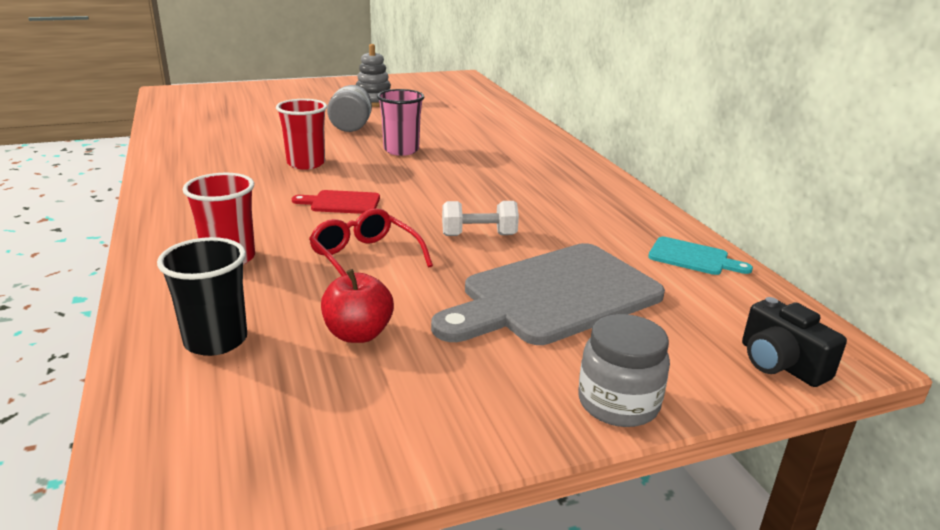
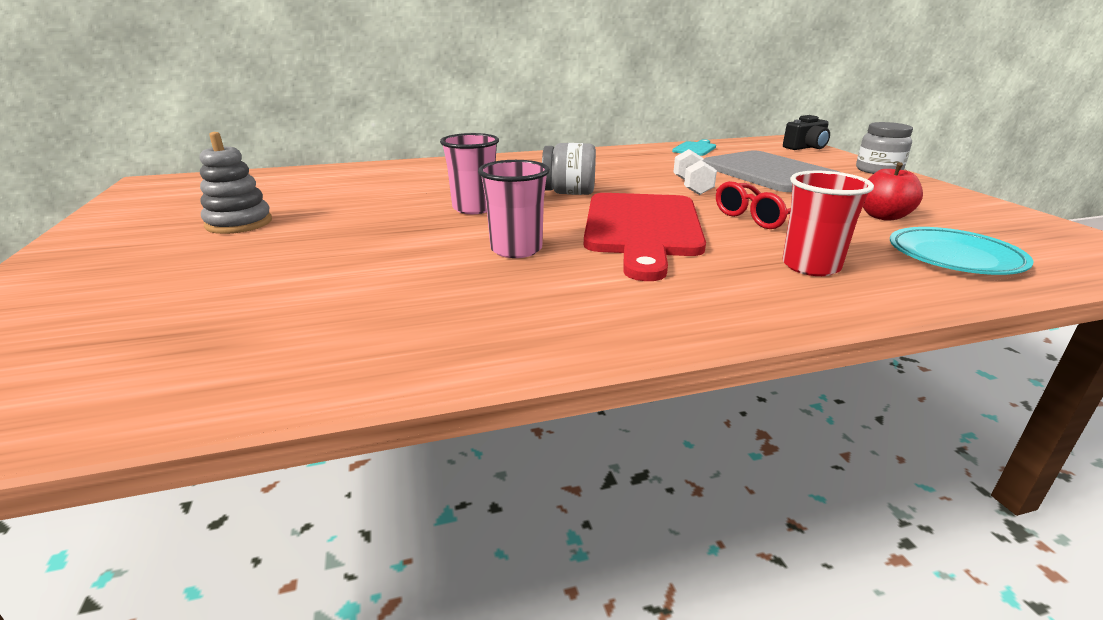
camera: 85 degrees left, 0 degrees up
black cup [157,237,247,356] -> turquoise plate [890,227,1033,275]
red cup [276,99,327,170] -> pink cup [478,160,550,258]
red cutting board [292,190,380,214] -> red cutting board [584,193,706,281], size x2.20
grey jar [327,85,372,132] -> grey jar moved to [542,143,596,195]

